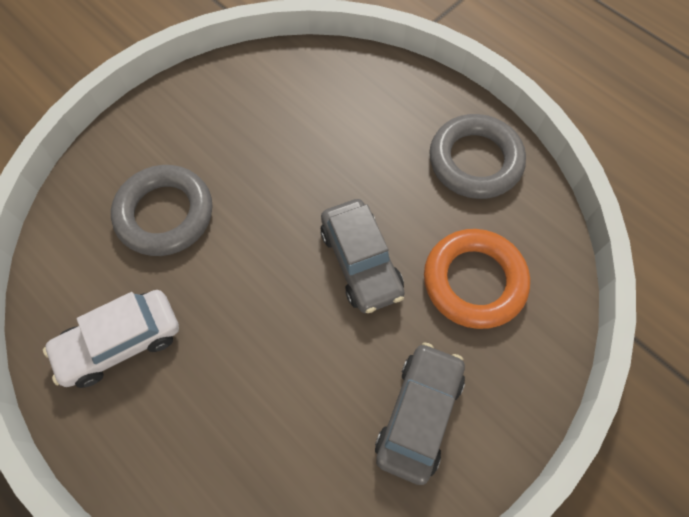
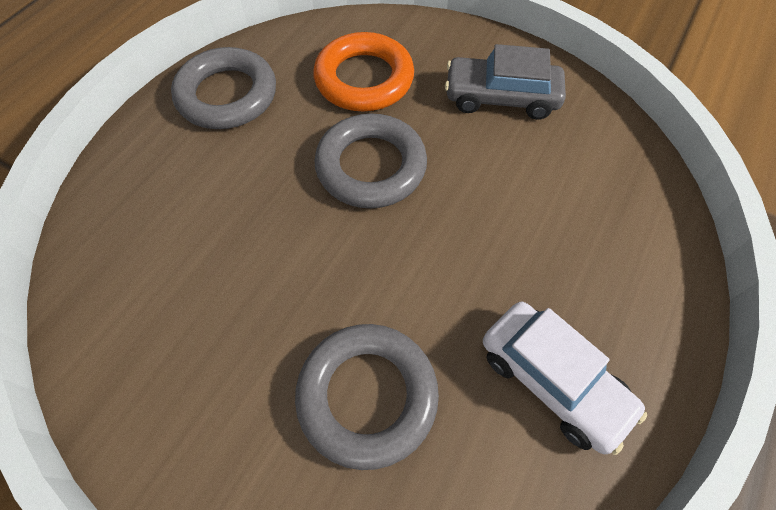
camera: 105 degrees left, 5 degrees down
grey car [320,199,405,313] -> grey ring [314,113,427,208]

